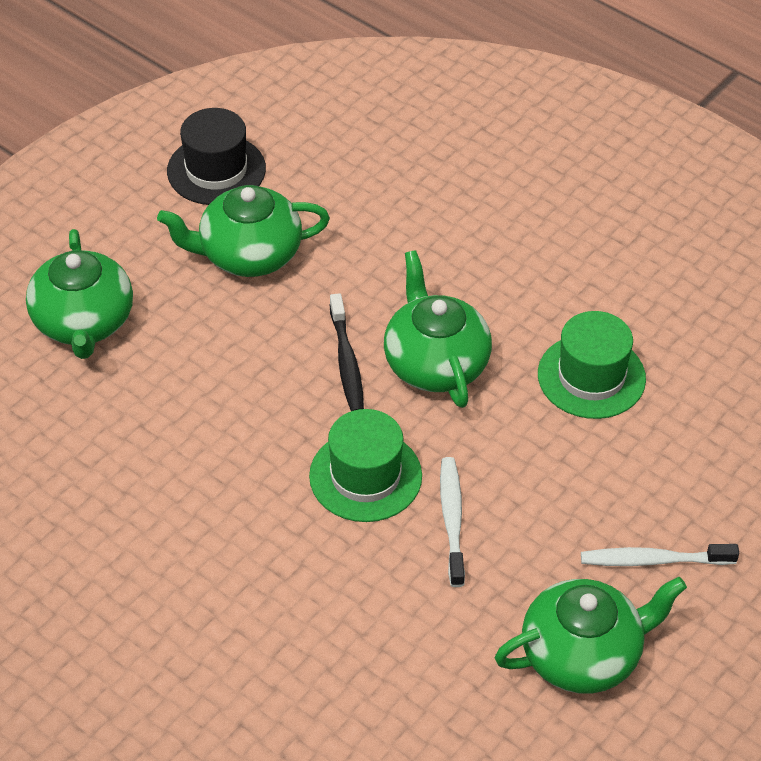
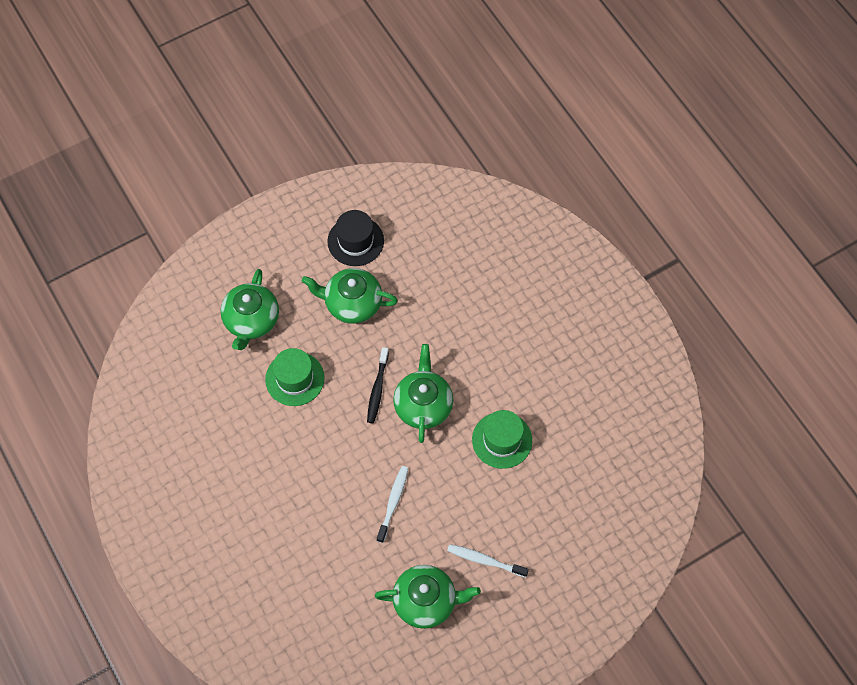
camera: 20 degrees right, 15 degrees up
green hat [309,409,422,522] -> green hat moved to [265,348,325,406]

